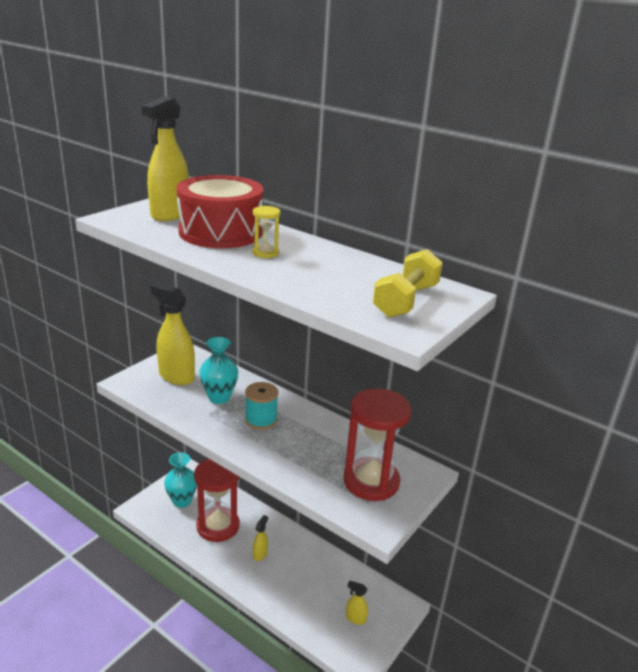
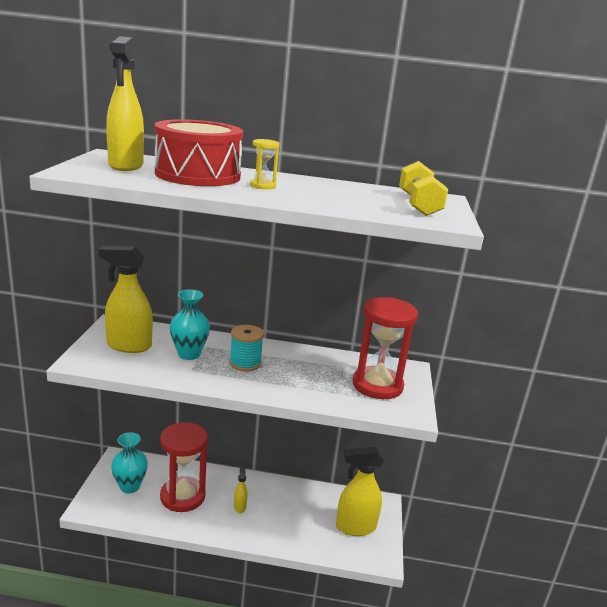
camera: 30 degrees left, 5 degrees down
yellow spray bottle [346,581,368,625] -> yellow spray bottle [336,447,384,536], size x2.09

